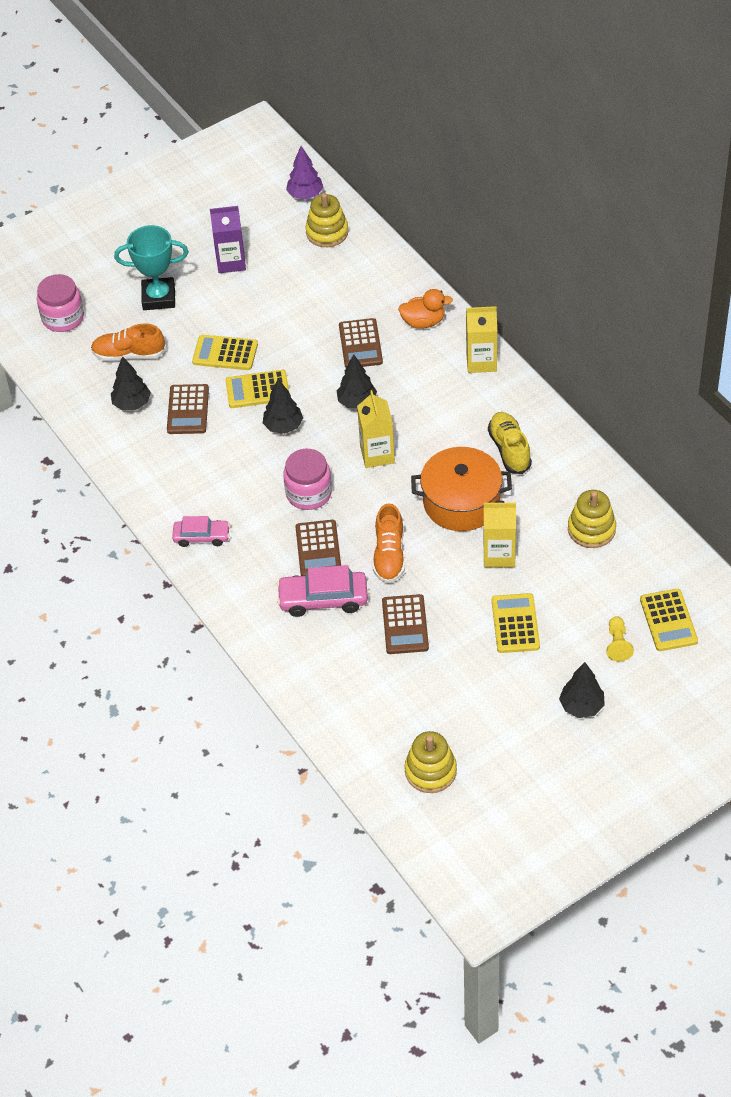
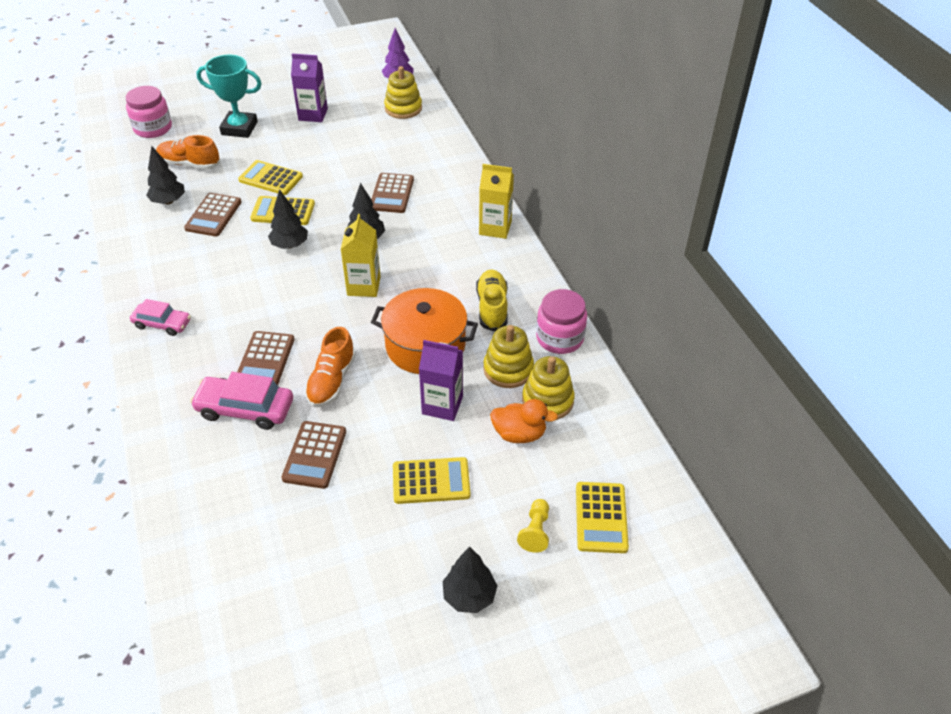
camera: 10 degrees right, 5 degrees down
pink jar [283,449,332,510] -> pink jar moved to [536,289,587,354]
orange duck [398,289,453,329] -> orange duck moved to [490,399,558,443]
yellow stacking toy [405,731,457,793] -> yellow stacking toy moved to [483,325,534,388]
yellow carton [483,501,516,568] -> purple carton [419,340,463,421]
yellow calculator [492,593,540,653] -> yellow calculator turned 75 degrees clockwise [393,457,470,504]

